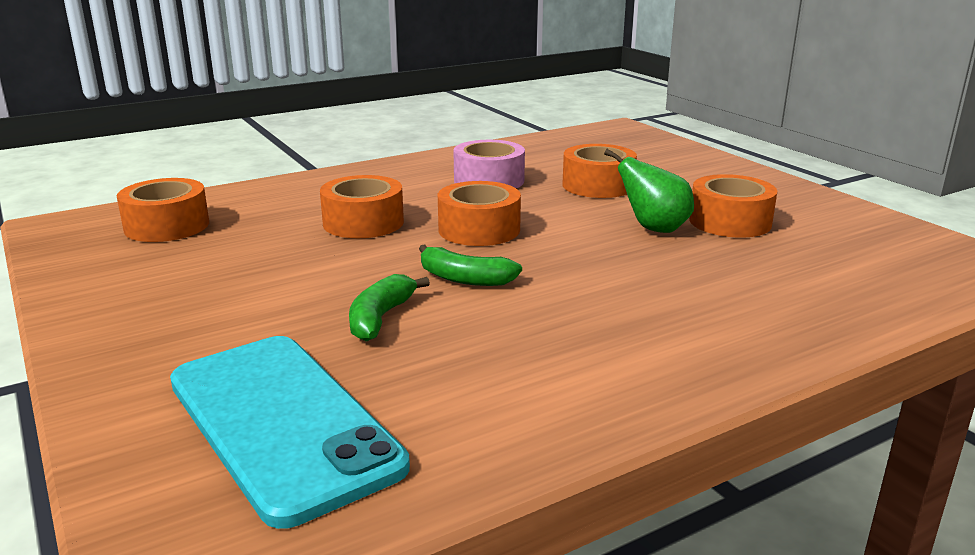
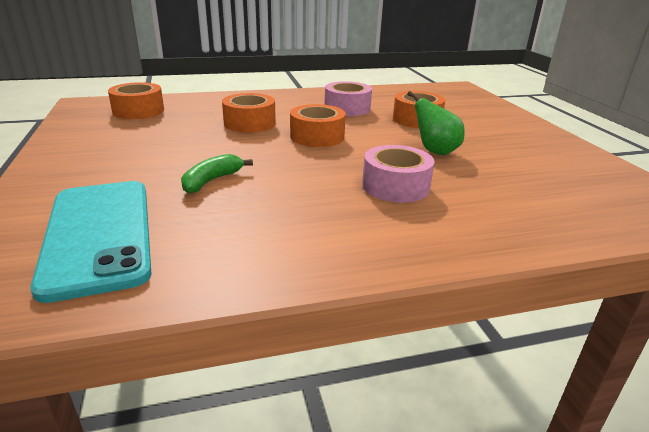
camera: 15 degrees right, 5 degrees up
green banana [419,245,522,286] -> none
orange tape [689,174,777,238] -> none
none -> pink tape [362,145,434,203]

